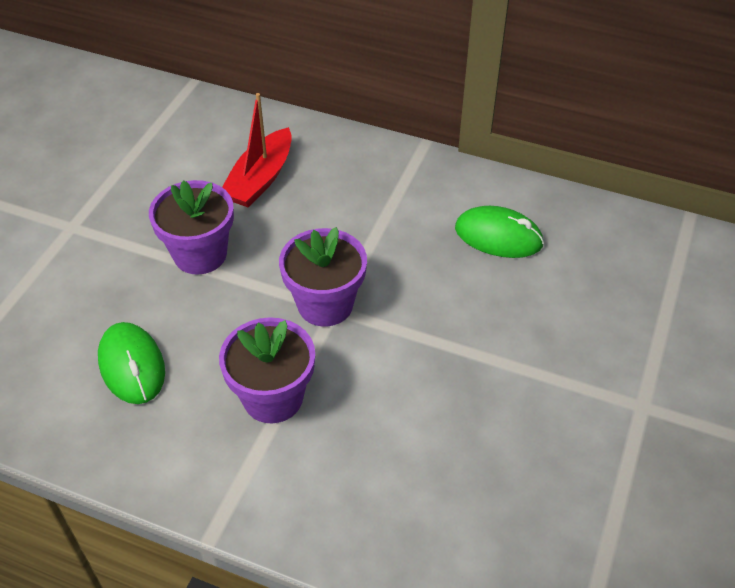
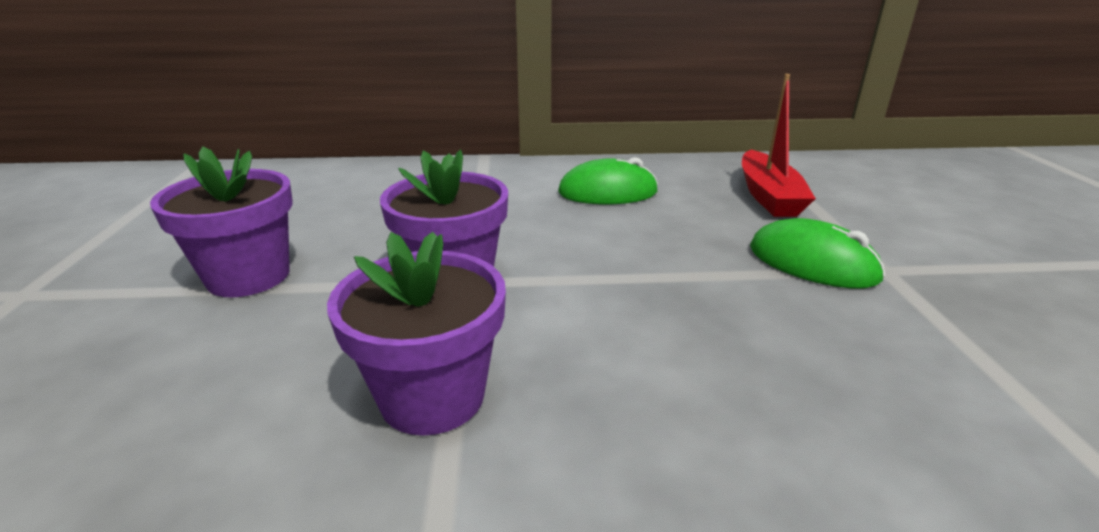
camera: 25 degrees left, 20 degrees down
green mouse [98,322,165,404] -> green mouse moved to [750,218,886,288]
red boat [222,93,292,207] -> red boat moved to [742,74,816,217]

